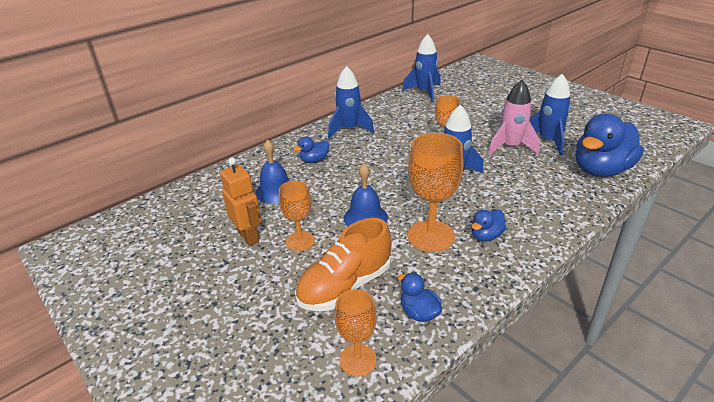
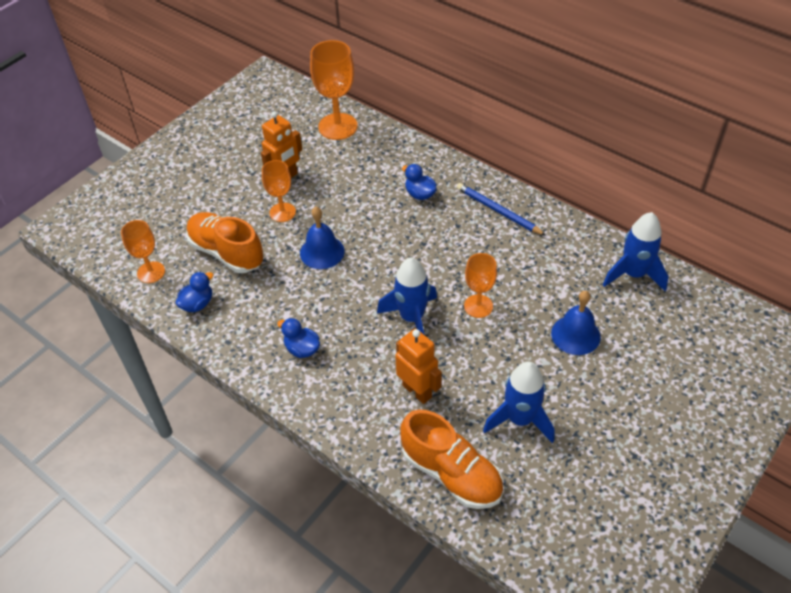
camera: 80 degrees right, 15 degrees up
blue bell [255,139,289,204] -> blue bell moved to [551,291,601,355]
blue rocket [328,66,374,139] -> blue pencil [457,183,546,236]
orange goblet [408,133,464,252] -> orange goblet moved to [310,40,358,140]
pink rocket [488,80,540,155] -> none
blue duck [575,113,644,177] -> orange shoe [400,410,503,509]
none -> orange robot [395,328,442,404]

